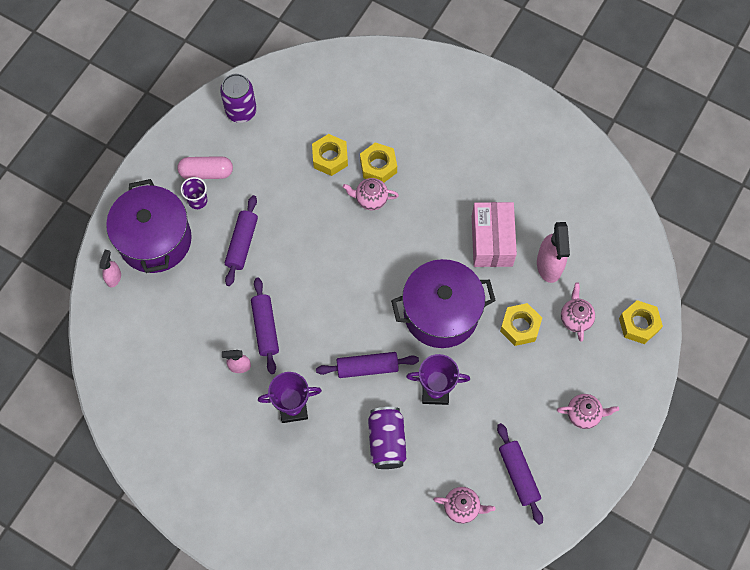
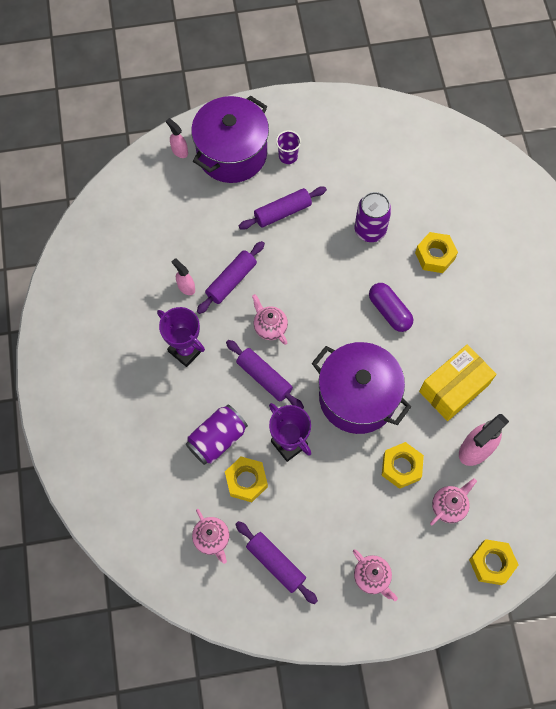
camera: 50 degrees right, 0 degrees up
pink spray bottle [99,250,121,287] -> pink spray bottle turned 105 degrees counterclockwise [166,118,188,158]
pink capsule [177,156,233,179] -> none
purple can [220,74,257,123] -> purple can moved to [355,192,392,242]
yellow nut [312,134,348,176] -> yellow nut moved to [225,457,268,502]
pink teapot [343,178,399,210] -> pink teapot moved to [252,294,288,345]
pink box [472,202,517,267] -> yellow box [419,345,497,421]
purple rolling pin [497,423,543,525] -> purple rolling pin turned 75 degrees counterclockwise [235,521,318,604]
none -> purple capsule [369,283,413,332]

